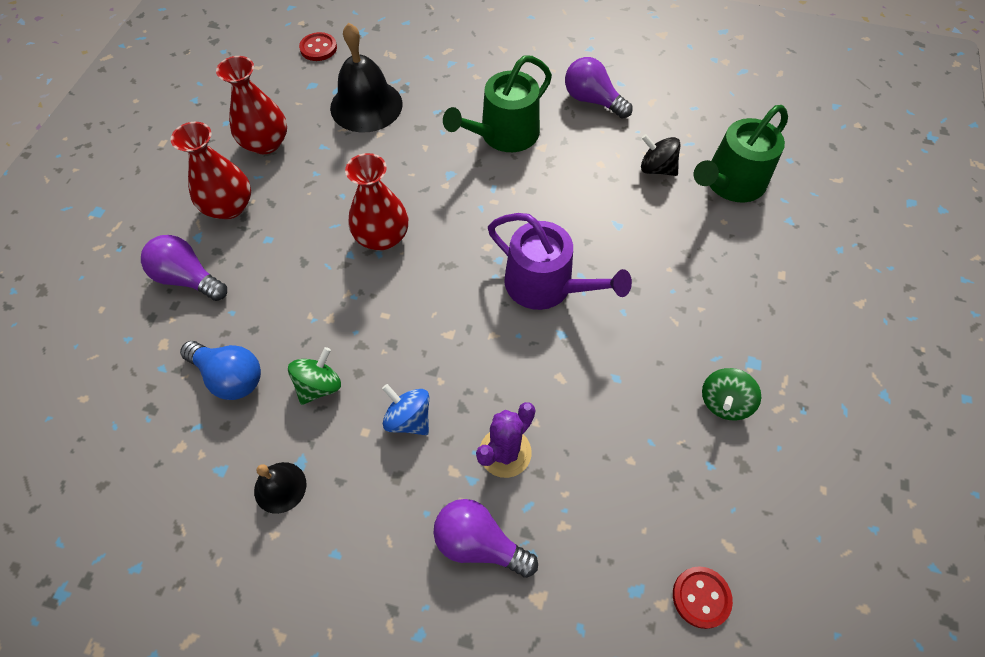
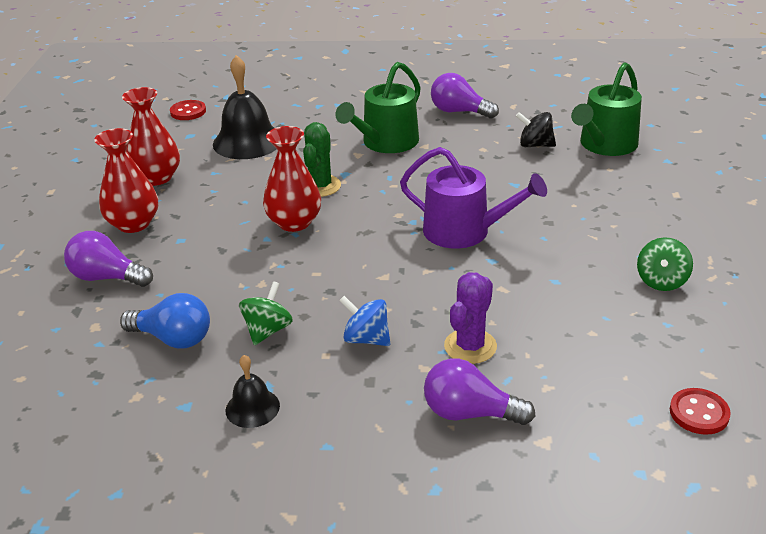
camera: 10 degrees left, 25 degrees down
none -> green cactus [303,122,341,197]

